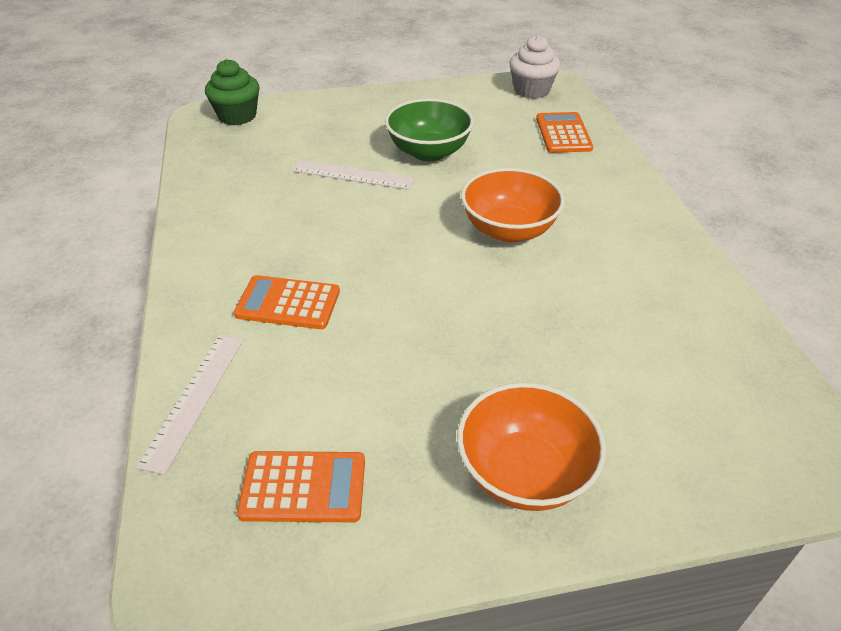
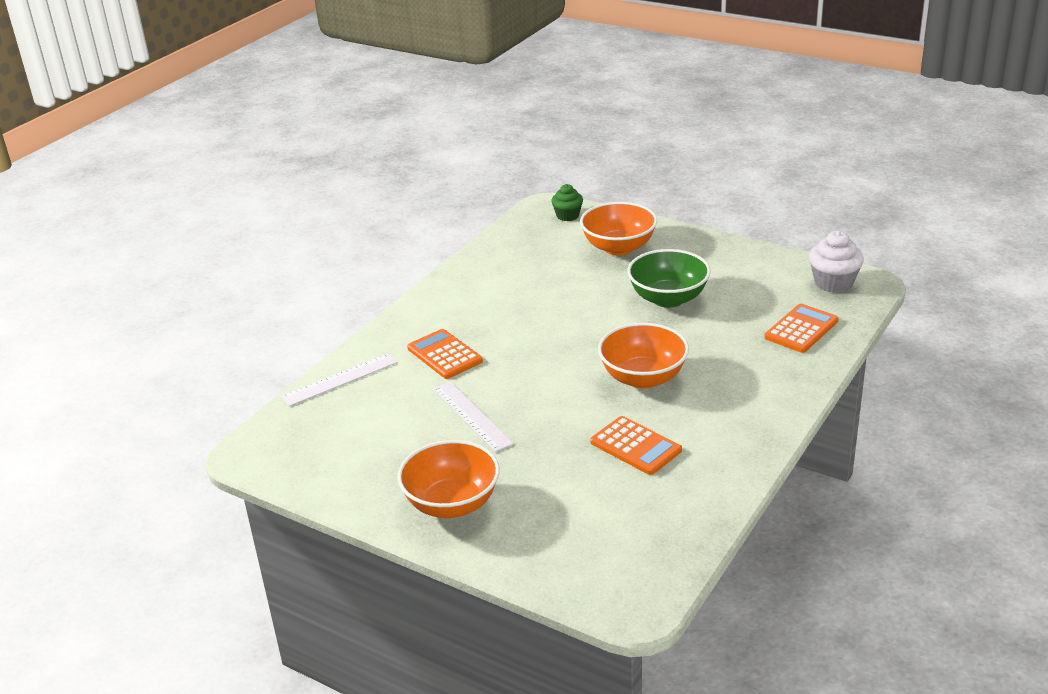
camera: 45 degrees right, 10 degrees down
green cupcake [205,59,260,125] -> green cupcake [551,184,583,221], size x0.66
orange calculator [237,451,365,522] -> orange calculator moved to [590,416,682,475]
white ruler [292,160,415,190] -> white ruler moved to [433,381,514,452]
none -> orange bowl [580,202,657,255]

